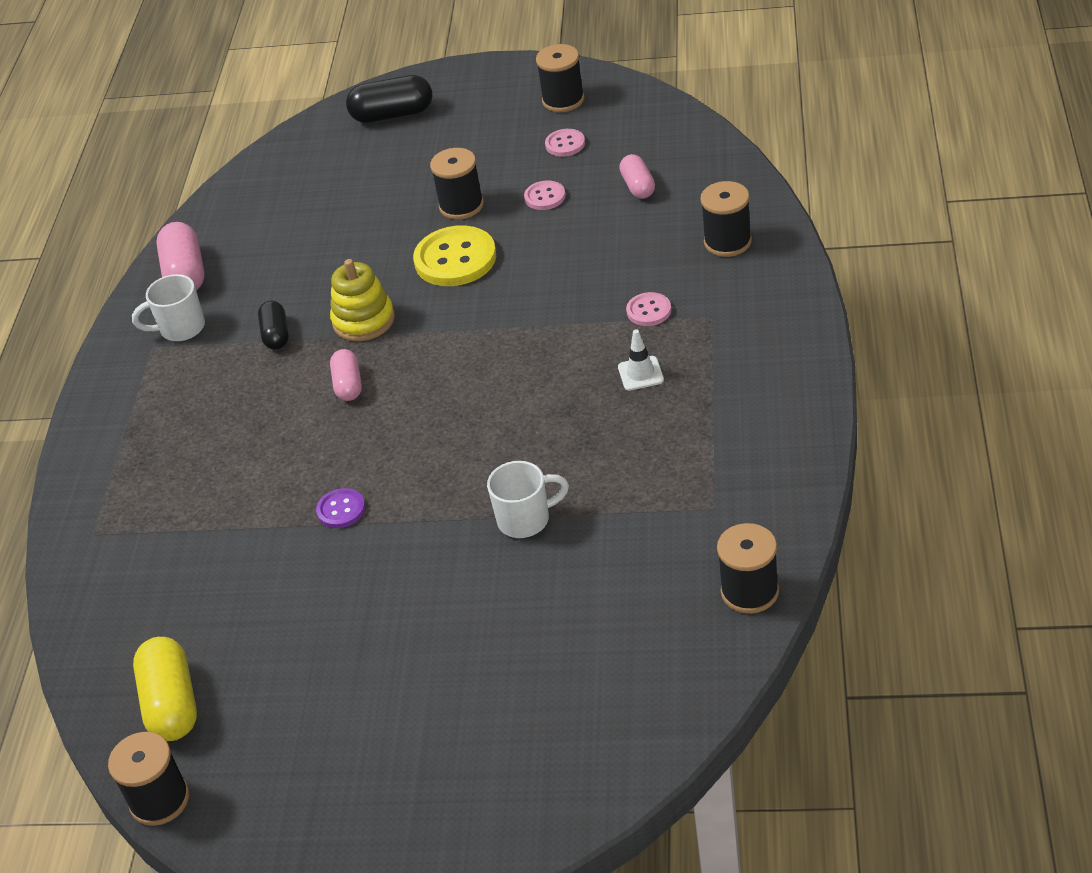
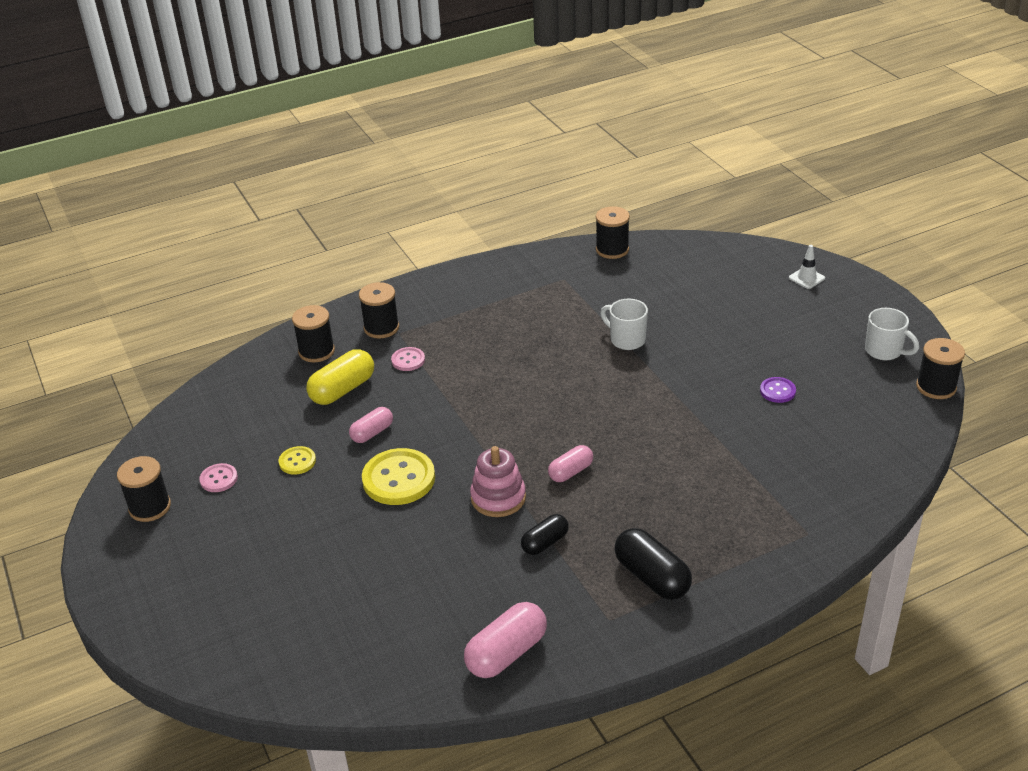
camera: 125 degrees left, 5 degrees down
white mug [132,274,205,341] -> white mug moved to [865,308,919,360]
yellow capsule [133,637,197,741] -> yellow capsule moved to [306,349,374,405]
purple button [316,488,365,528] -> purple button moved to [760,377,796,403]
yellow stacking toy [330,259,395,341] -> pink stacking toy [470,446,526,517]
black capsule [346,75,432,123] -> black capsule moved to [615,528,692,600]
black spool [430,148,484,220] -> black spool moved to [359,282,399,338]
pink button [524,181,566,210] -> yellow button [279,446,316,474]
white traffic cone [618,329,664,391] -> white traffic cone moved to [789,245,825,289]
pink capsule [619,154,655,199] -> pink capsule moved to [349,407,393,443]

